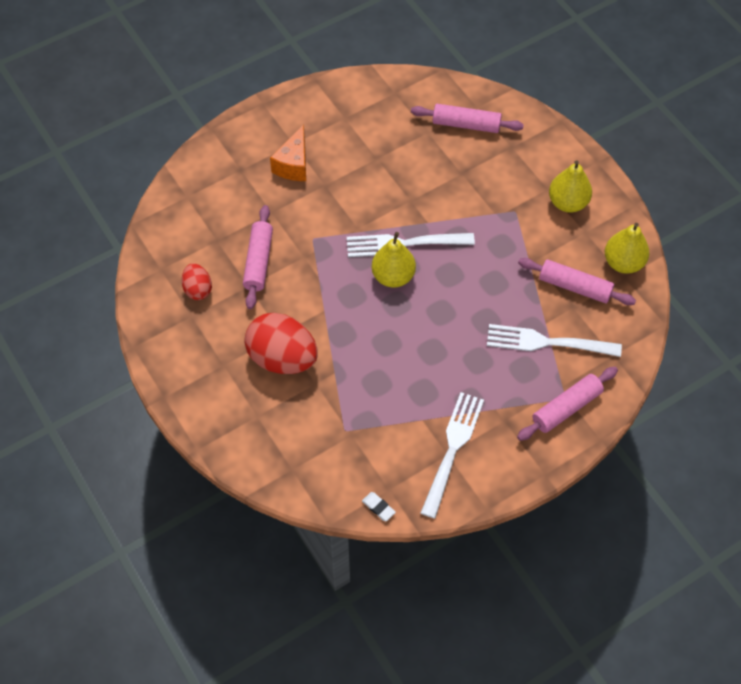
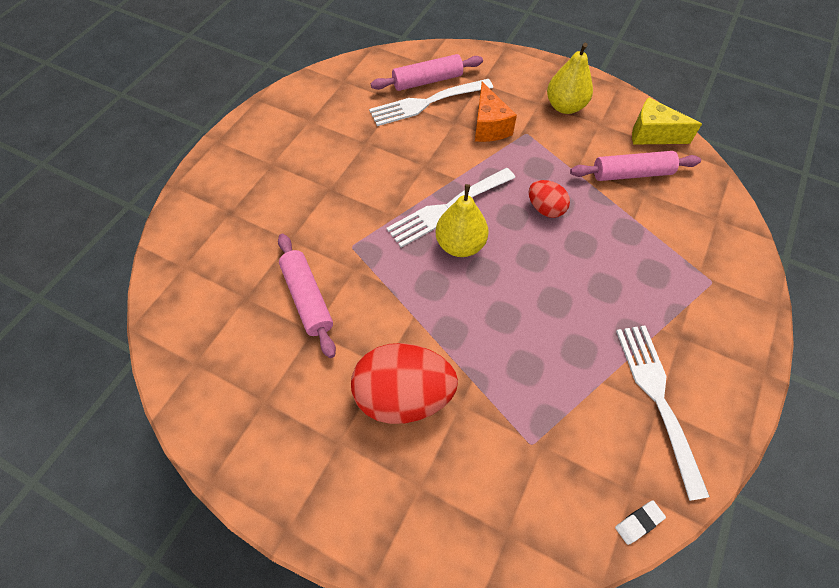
camera: 30 degrees left, 0 degrees up
red egg [182,263,212,300] -> red egg moved to [528,180,570,218]
orange cheese [270,124,306,181] -> orange cheese moved to [475,81,517,142]
white eraser [362,492,396,521] -> white eraser turned 45 degrees counterclockwise [615,501,666,545]
white fork [487,324,622,357] -> white fork moved to [369,79,493,126]
pink rolling pin [517,367,618,441] -> none
yellow pear [605,223,649,274] -> yellow cheese [632,97,702,144]

